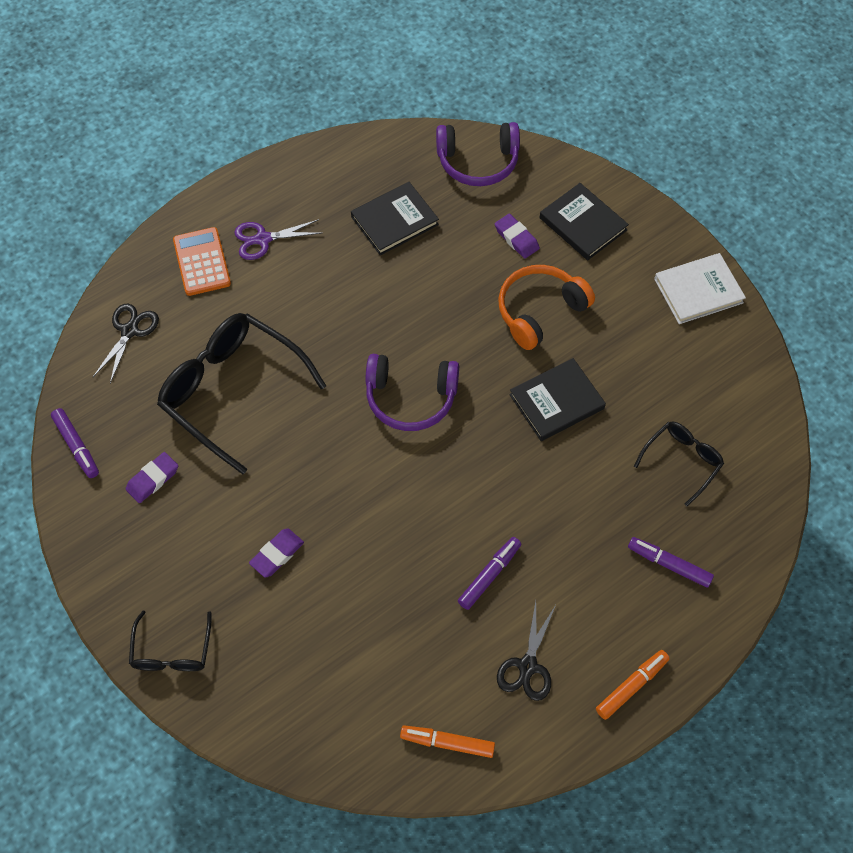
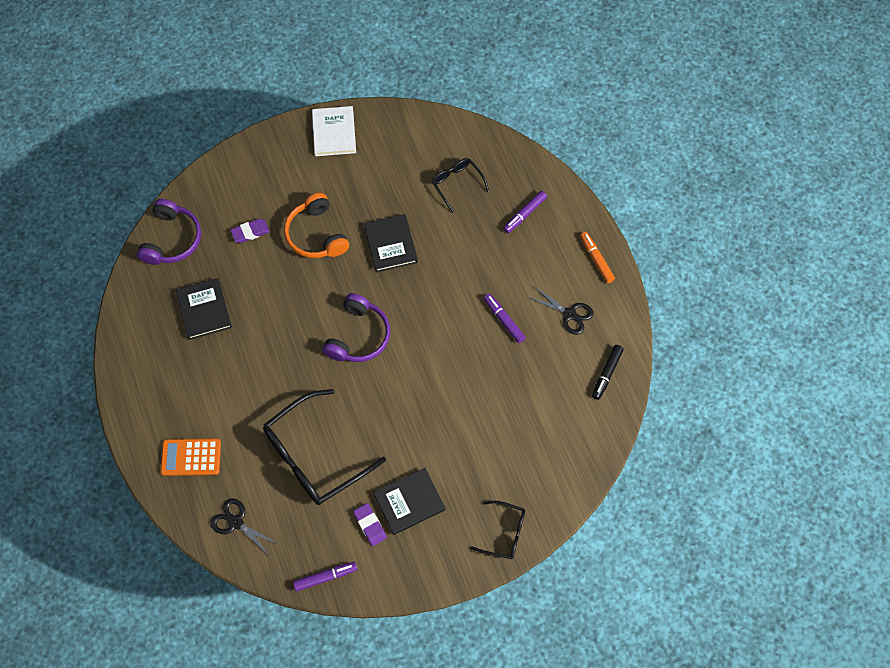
camera: 75 degrees left, 5 degrees up
purple scissors [234,219,321,260] -> none
purple eraser [249,528,304,577] -> none
orange marker [400,725,495,758] -> black marker [592,345,624,400]
black book [540,183,629,260] -> black book moved to [373,468,445,535]

